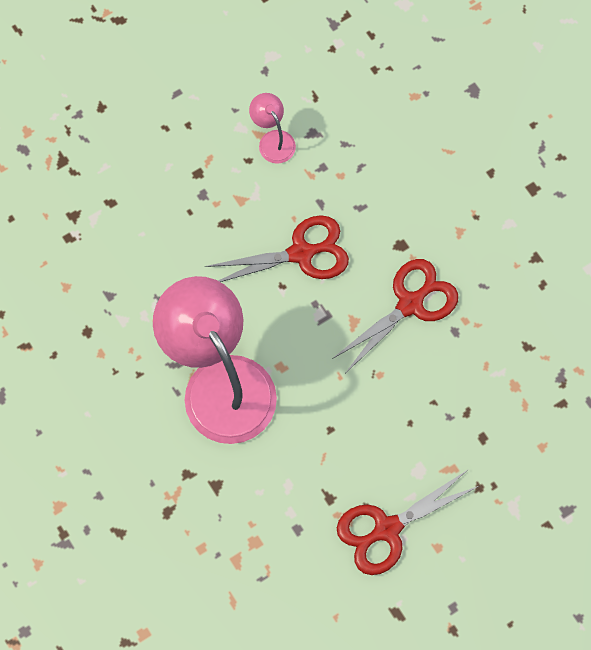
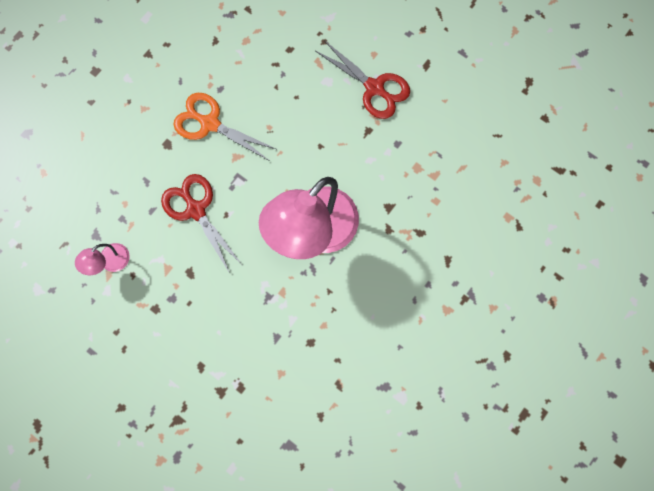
camera: 110 degrees left, 5 degrees up
red scissors [332,259,458,372] -> orange scissors [173,93,276,161]

